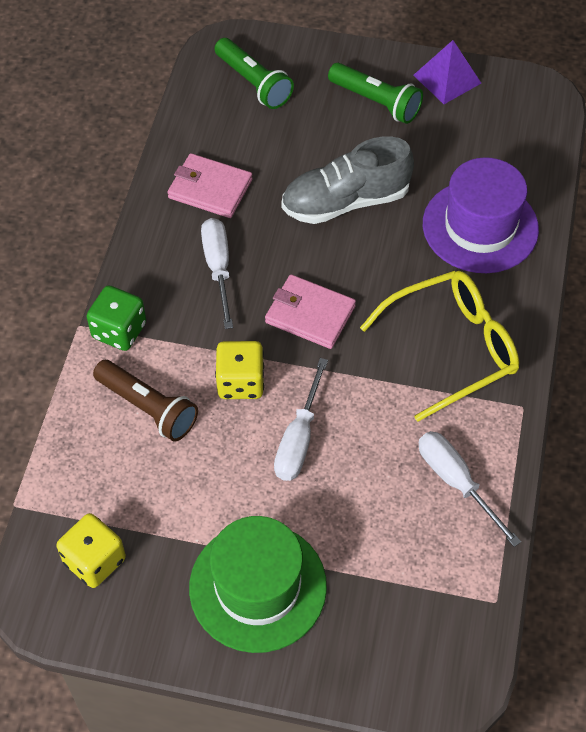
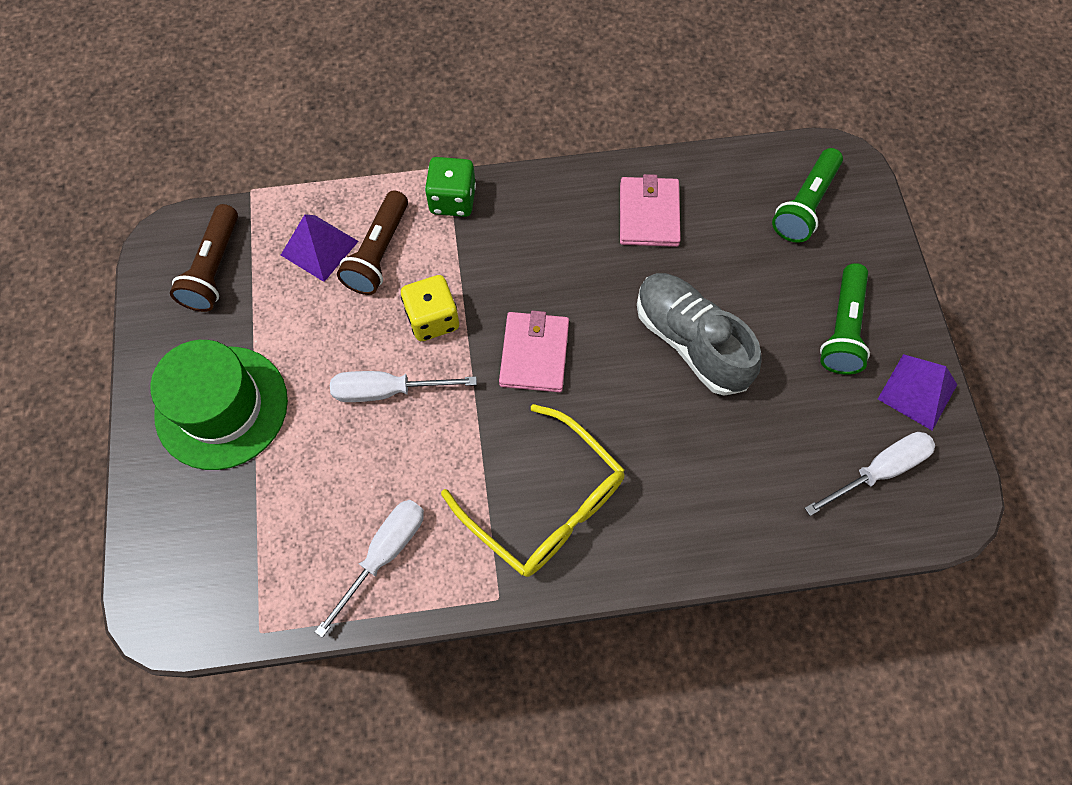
camera: 70 degrees right, 10 degrees up
yellow dice [56,513,126,588] -> brown flashlight [170,204,238,312]
white screwdriver [201,218,233,329] -> white screwdriver moved to [805,432,935,516]
purple hat [423,157,539,273] -> none
none -> purple pyramid [281,214,359,282]

